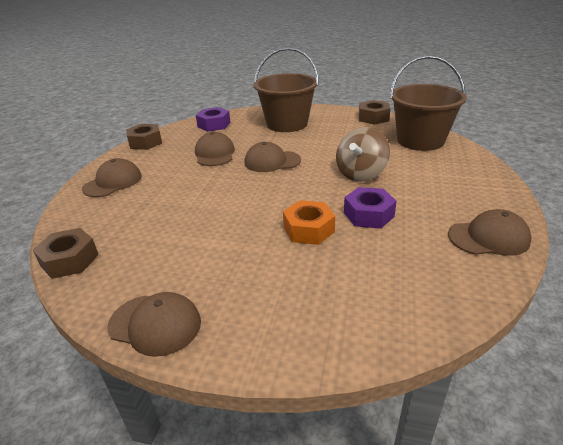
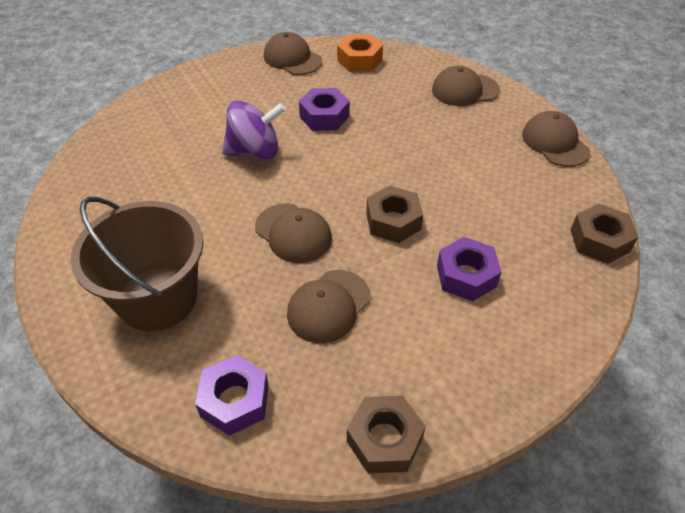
camera: 135 degrees left, 15 degrees up
brown cap [82,158,142,197] -> brown cap moved to [432,66,500,106]
orange nut [283,200,335,245] -> orange nut moved to [337,34,383,72]
brown spinning top [336,127,390,182] -> purple spinning top [222,101,286,159]
brown nut [359,100,390,125] -> brown nut moved to [366,186,423,243]
brown bucket [390,56,467,151] -> none
none -> purple nut [437,237,501,302]

